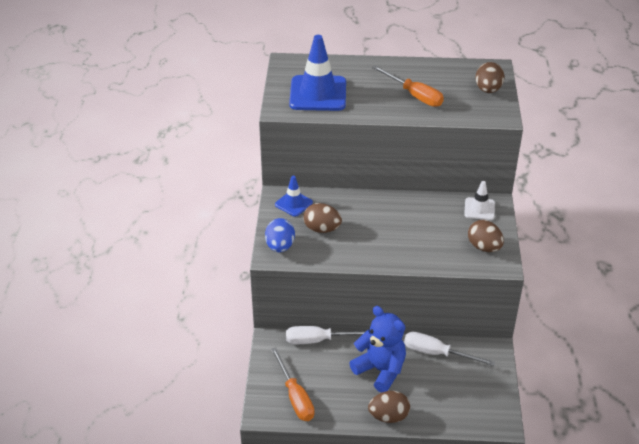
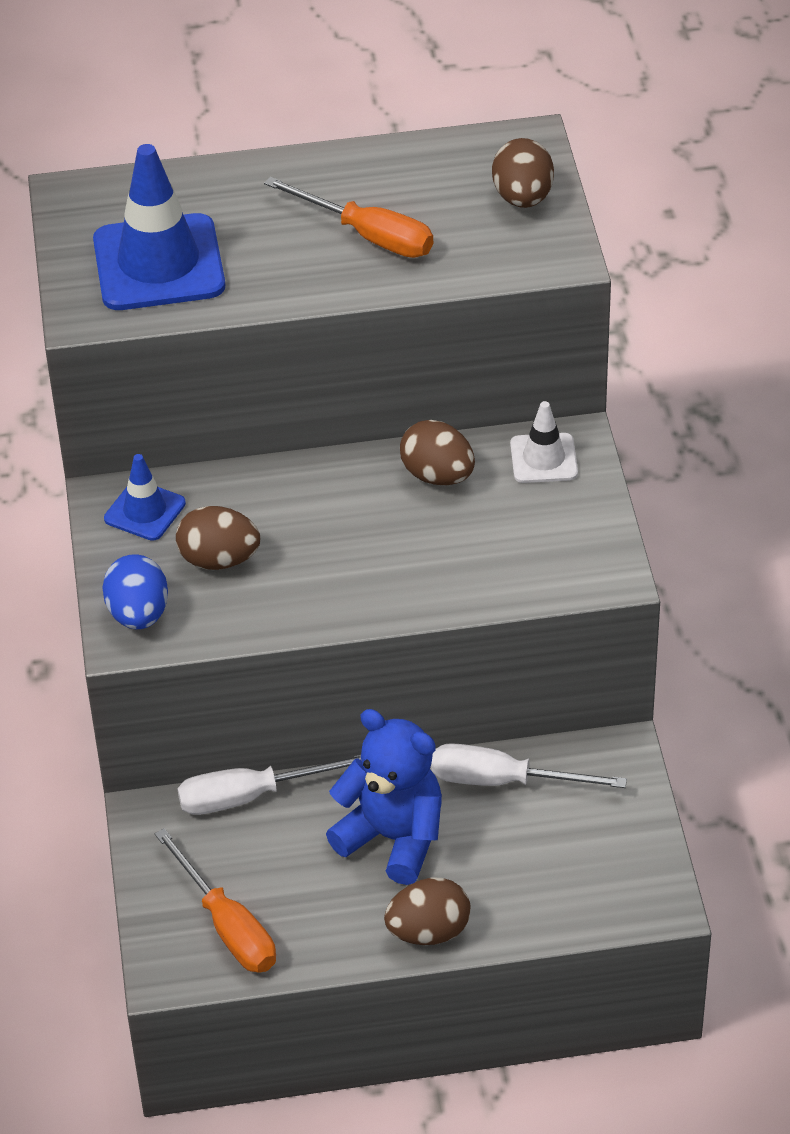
camera: 10 degrees left, 5 degrees up
brown egg [468,220,504,252] -> brown egg moved to [400,420,475,485]

